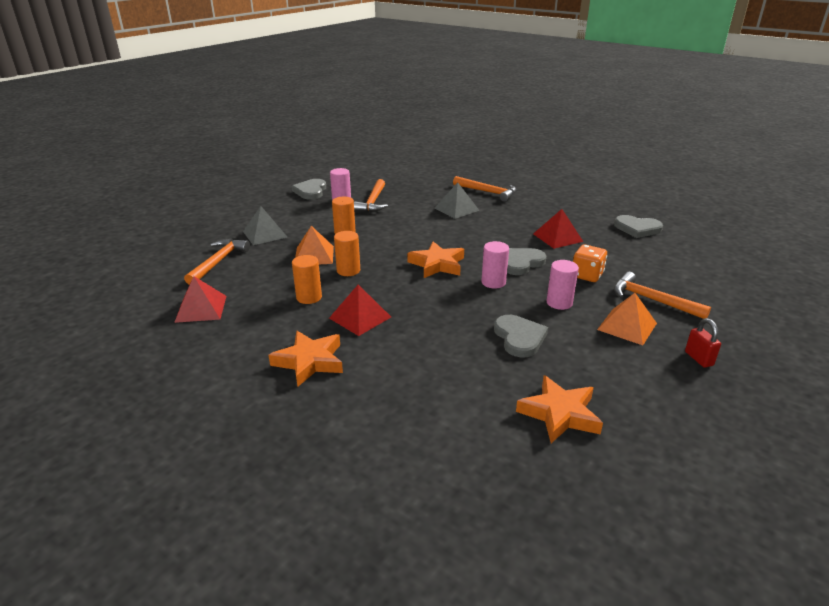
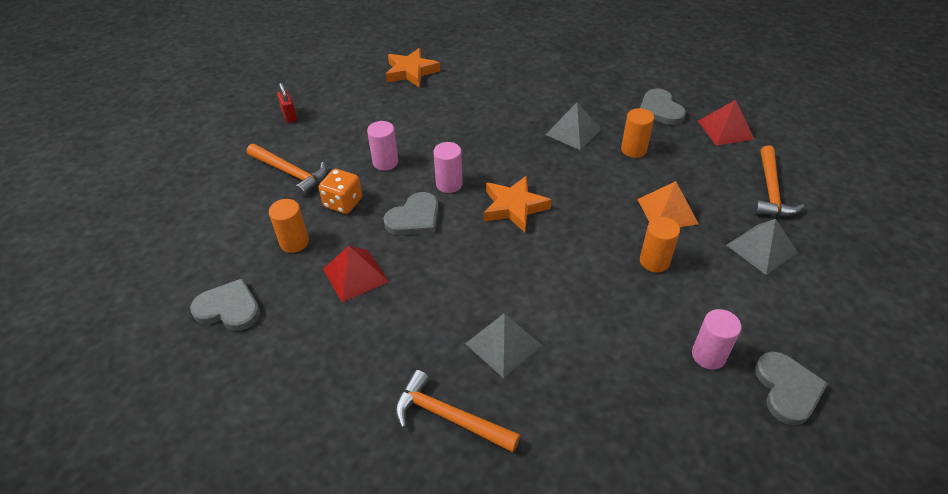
camera: 175 degrees right, 15 degrees up
orange star [268,331,343,387] -> none
red pyramid [329,284,391,336] -> grey pyramid [545,103,602,150]
orange cylinder [334,231,360,276] -> orange cylinder moved to [269,199,309,253]
orange hammer [354,179,388,212] -> none
grey heart [494,315,548,358] -> grey heart moved to [640,88,686,125]
orange pyramid [597,293,657,345] -> none

